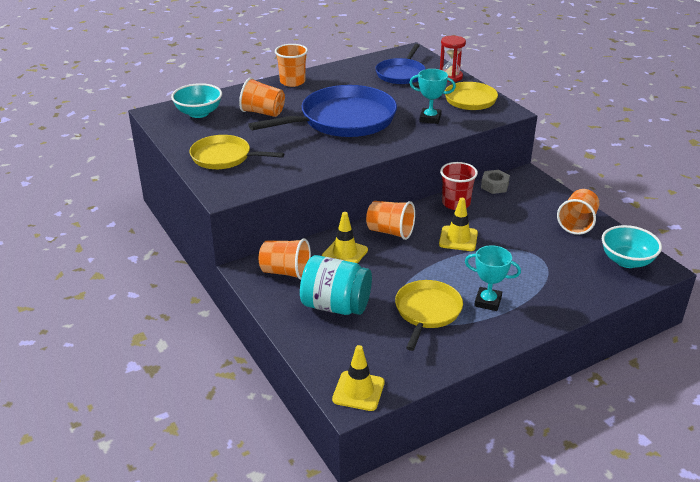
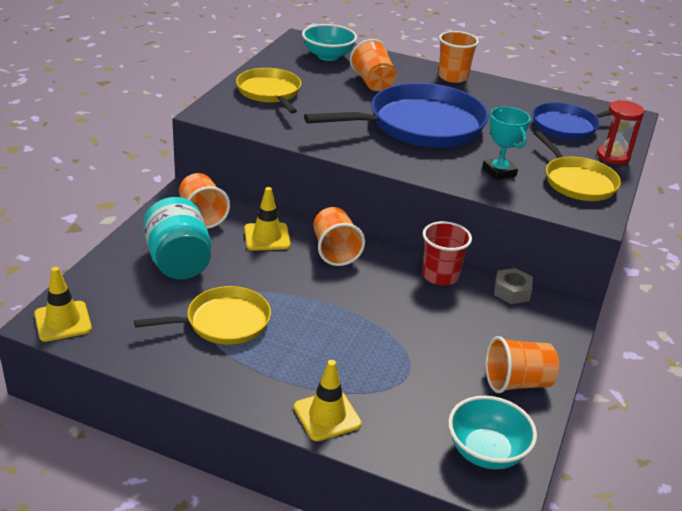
camera: 50 degrees right, 0 degrees up
blue pan [248,85,397,137] -> blue pan turned 45 degrees counterclockwise [304,83,489,148]
yellow traffic cone [439,198,478,251] -> yellow traffic cone moved to [294,360,362,441]
turquoise trophy [465,245,521,311] -> none

